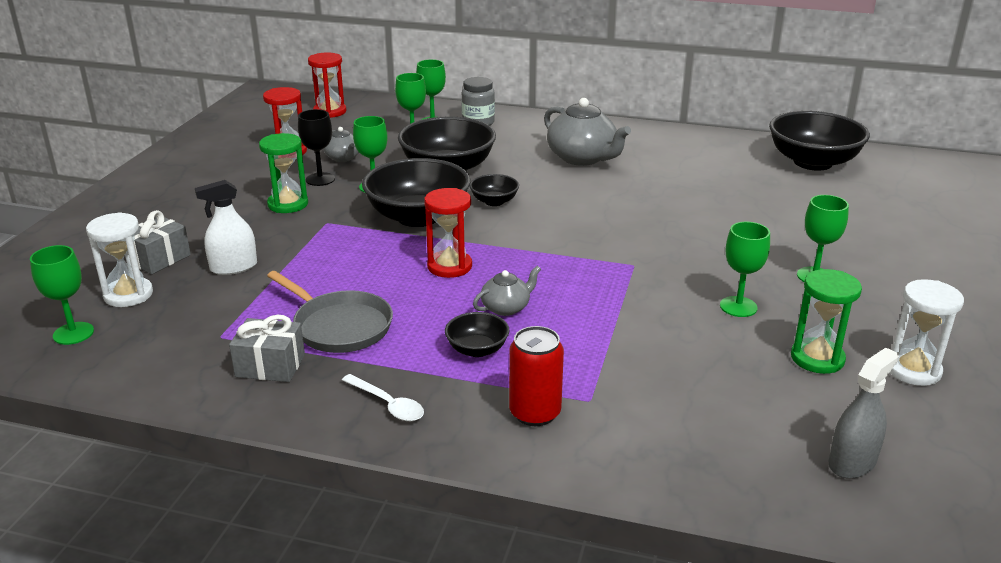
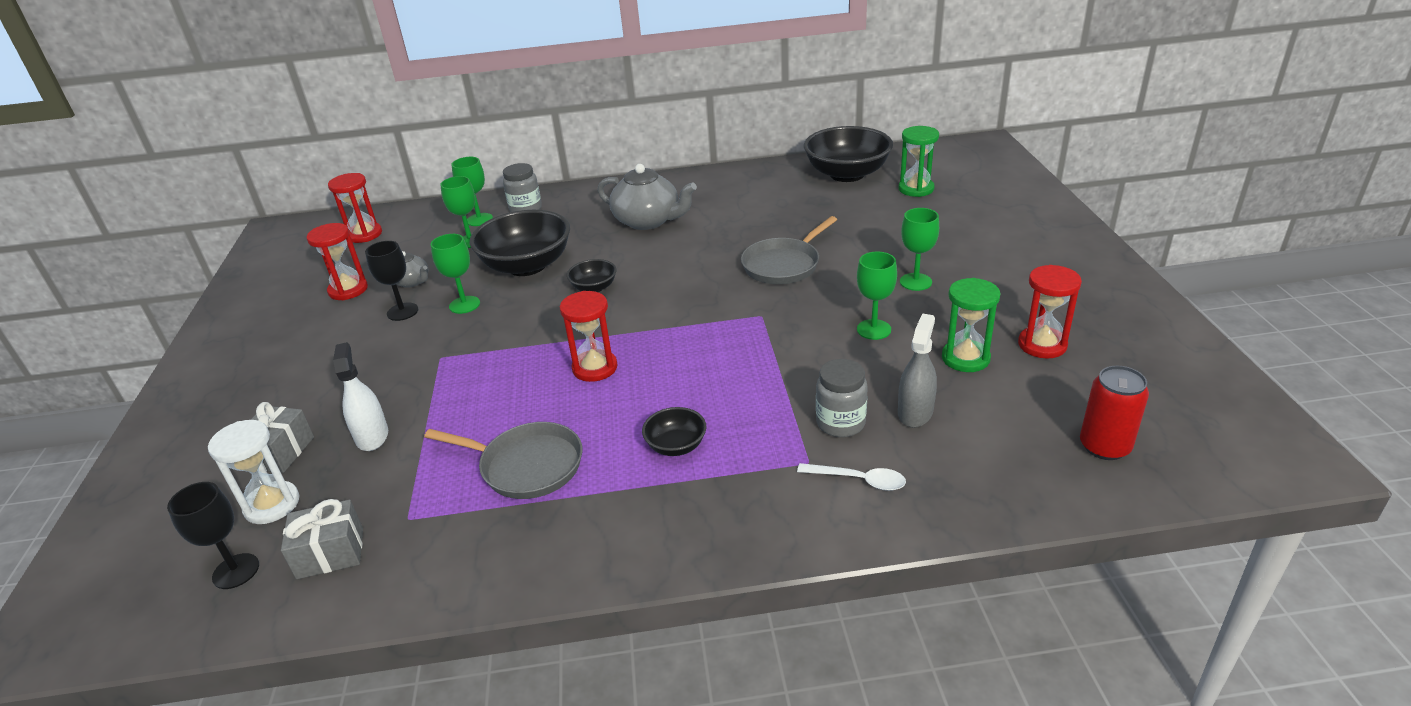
camera: 20 degrees left, 5 degrees up
green goblet [30,245,94,345] -> black goblet [167,482,259,589]
white spray bottle [195,180,257,275] -> white spray bottle turned 120 degrees clockwise [333,342,388,451]
grey gift [229,315,305,382] -> grey gift moved to [281,499,363,579]
green hourglass [259,133,308,213] -> green hourglass moved to [899,126,939,197]
white spoon [342,374,424,421] -> white spoon moved to [797,463,906,491]
black bowl [362,158,471,227] -> none
grey teapot [473,266,541,316] -> none
red can [509,326,564,426] -> red can moved to [1080,366,1149,460]
grey spray bottle [829,348,899,479] -> grey spray bottle moved to [898,313,937,427]
white hourglass [890,279,964,386] -> red hourglass [1018,265,1082,358]
none -> grey pan [741,216,837,284]
none -> grey jar [816,359,868,437]

